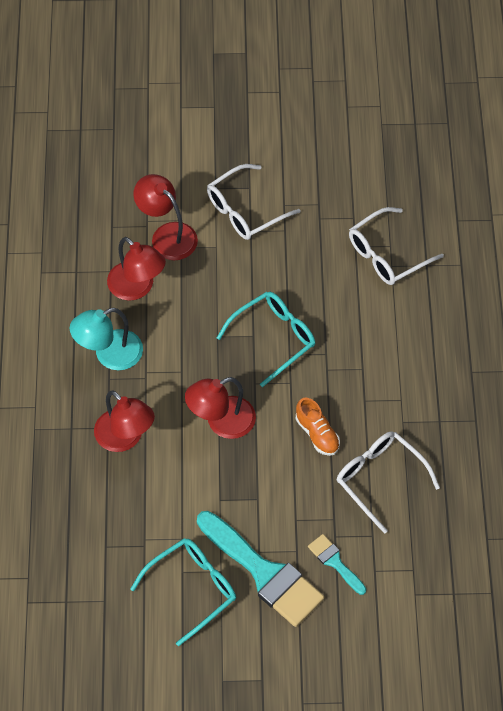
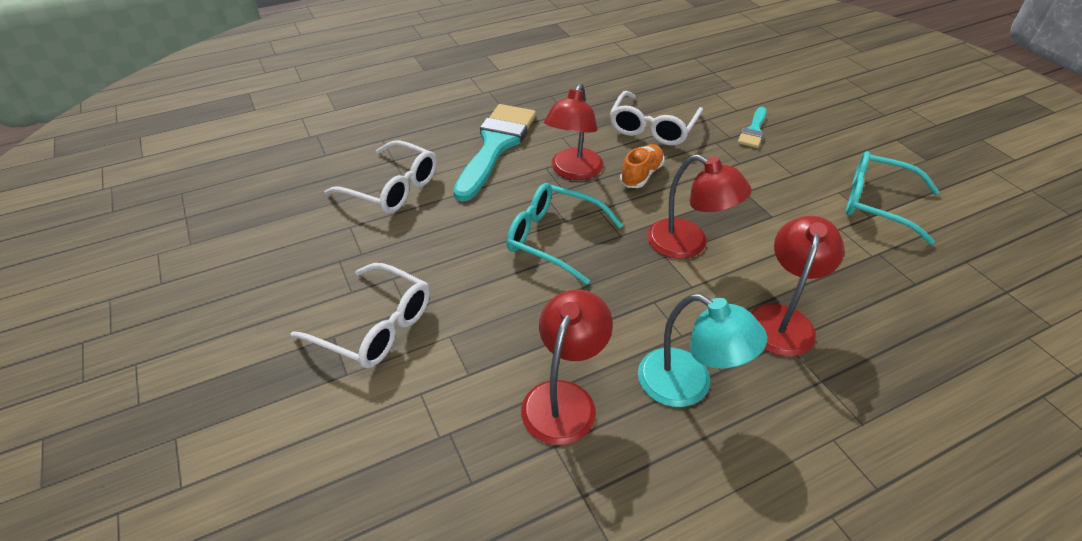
camera: 115 degrees left, 15 degrees down
red lamp [133,174,198,260] -> red lamp moved to [544,83,604,180]
turquoise brush [197,511,324,627] -> turquoise brush moved to [453,104,536,202]

